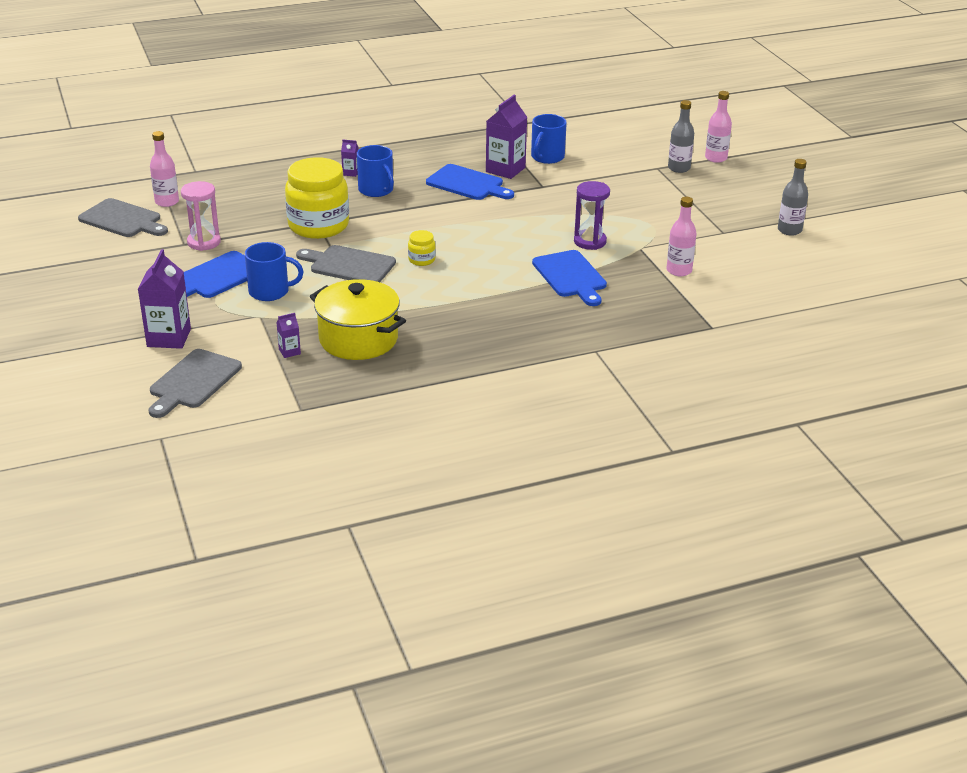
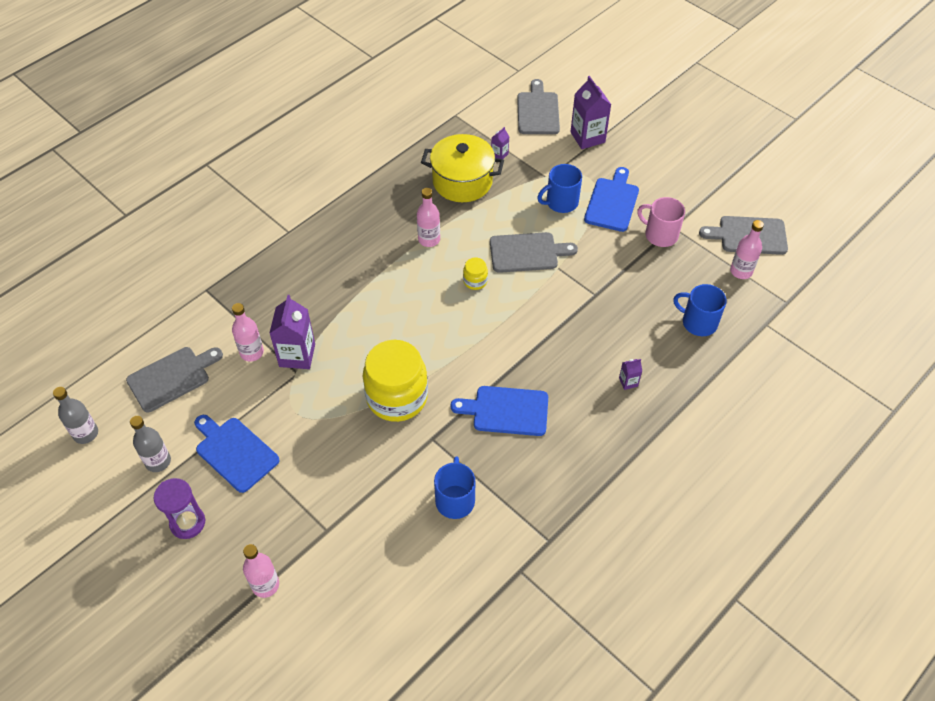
camera: 155 degrees right, 20 degrees up
pink hourglass [181,181,221,251] -> pink mug [637,197,685,247]
yellow jar [285,157,349,239] -> yellow jar moved to [363,340,428,422]
blue mug [357,145,394,197] -> blue mug moved to [673,284,727,336]
purple carton [486,95,527,179] -> purple carton moved to [269,295,315,369]
blue cutting board [532,250,607,306] -> blue cutting board moved to [194,415,280,493]
purple hourglass [574,181,610,250] -> purple hourglass moved to [153,478,205,539]
grey bottle [668,100,694,173] -> grey bottle moved to [53,387,98,444]
none -> grey cutting board [126,347,223,412]
none -> pink bottle [417,188,440,247]

